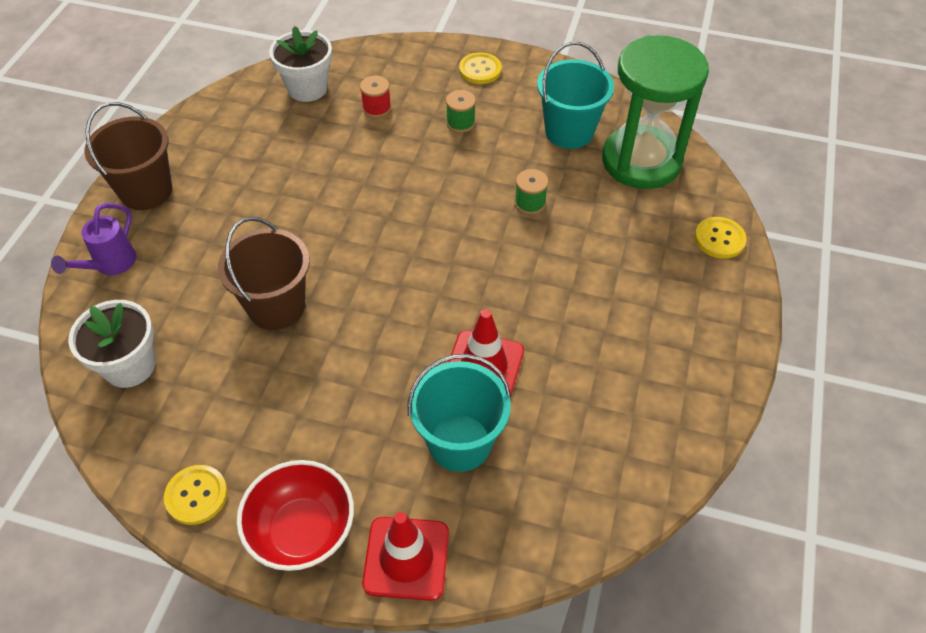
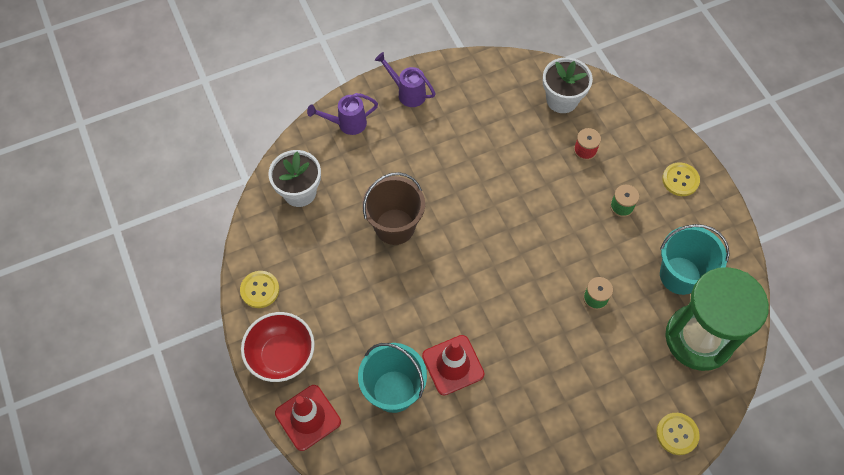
camera: 50 degrees right, 10 degrees up
brown bucket [84,102,172,210] -> purple watering can [375,52,435,107]

